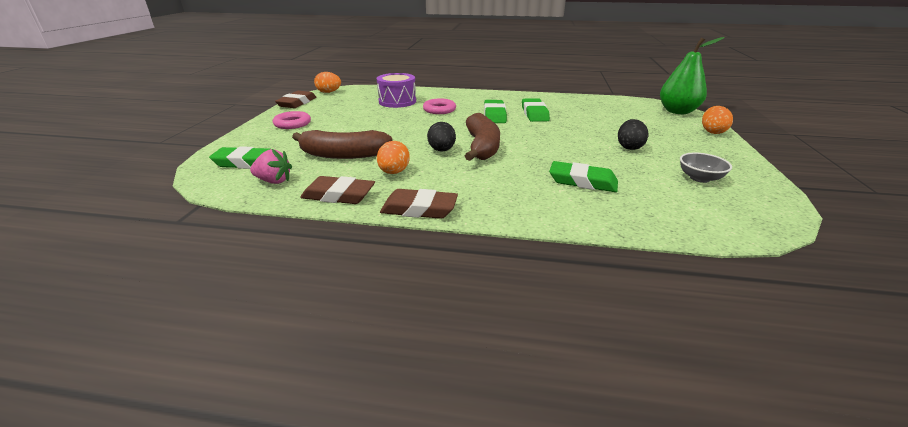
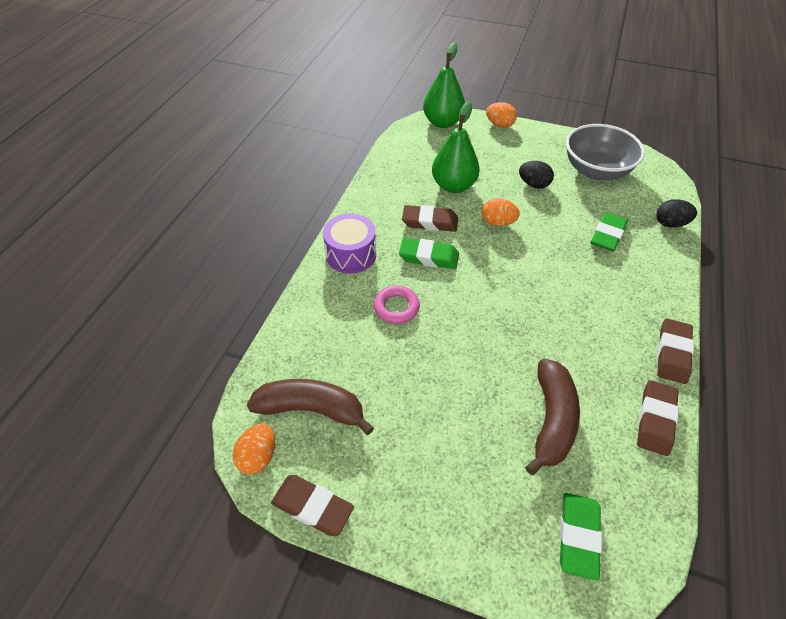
camera: 80 degrees left, 20 degrees up
pink strawberry [250,149,292,184] -> none
pink ring [273,111,311,129] -> none
purple drum [377,73,416,108] -> purple drum moved to [323,214,376,274]
orange egg [377,141,410,174] -> orange egg moved to [482,198,520,226]
black egg [427,122,456,152] -> black egg moved to [656,199,697,228]
brown banana [465,113,500,161] -> brown banana moved to [247,379,374,435]
green eraser [522,98,550,122] -> brown eraser [402,205,458,232]
grey bowl [680,152,732,183] -> grey bowl [566,124,645,180], size x2.08
none -> green pear [432,101,480,193]

